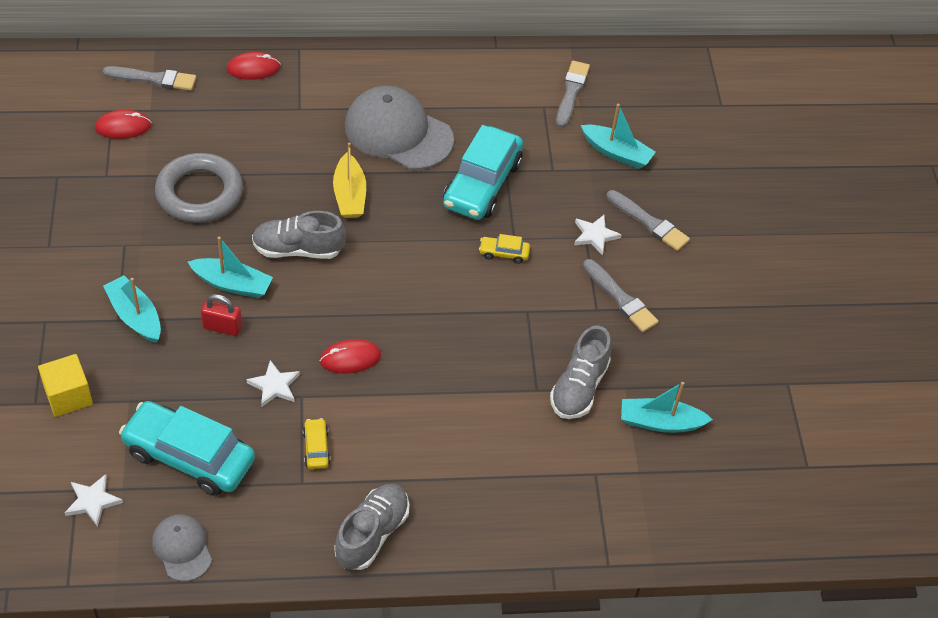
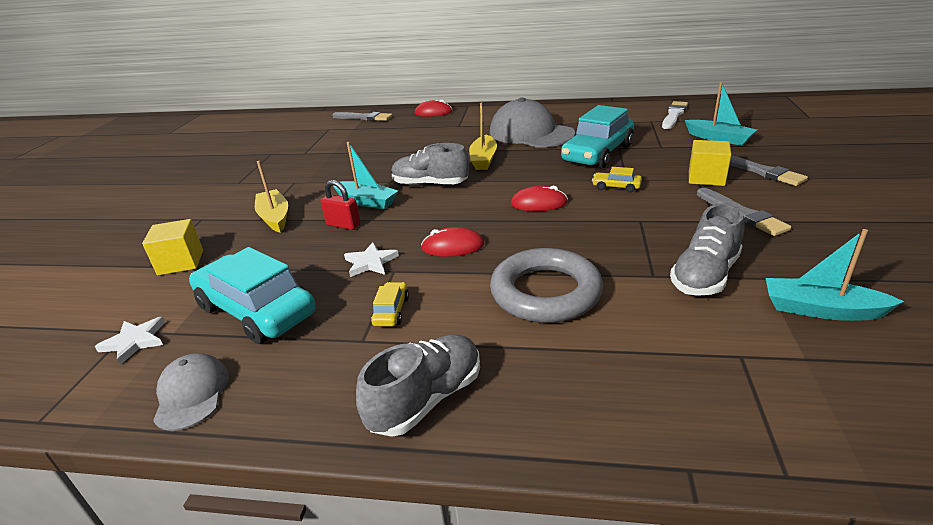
camera: 20 degrees right, 20 degrees down
red mouse [95,110,152,139] -> red mouse moved to [511,186,568,211]
turquoise boat [103,275,161,343] -> yellow boat [255,161,288,233]
grey ring [155,153,243,223] -> grey ring moved to [490,248,603,323]
grey brush [556,61,590,128] -> white brush [662,101,688,129]
white star [574,215,622,255] -> yellow cube [689,140,731,186]

